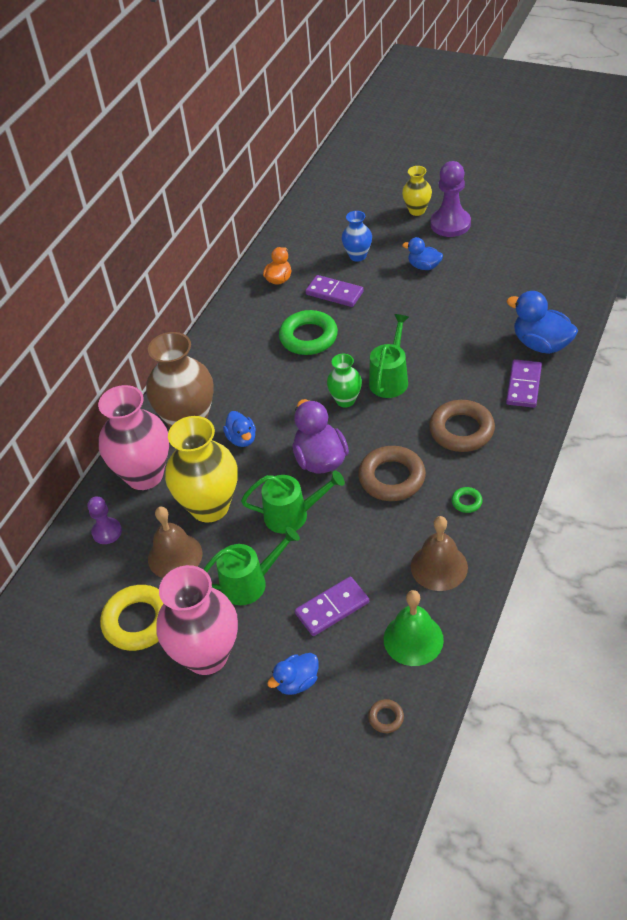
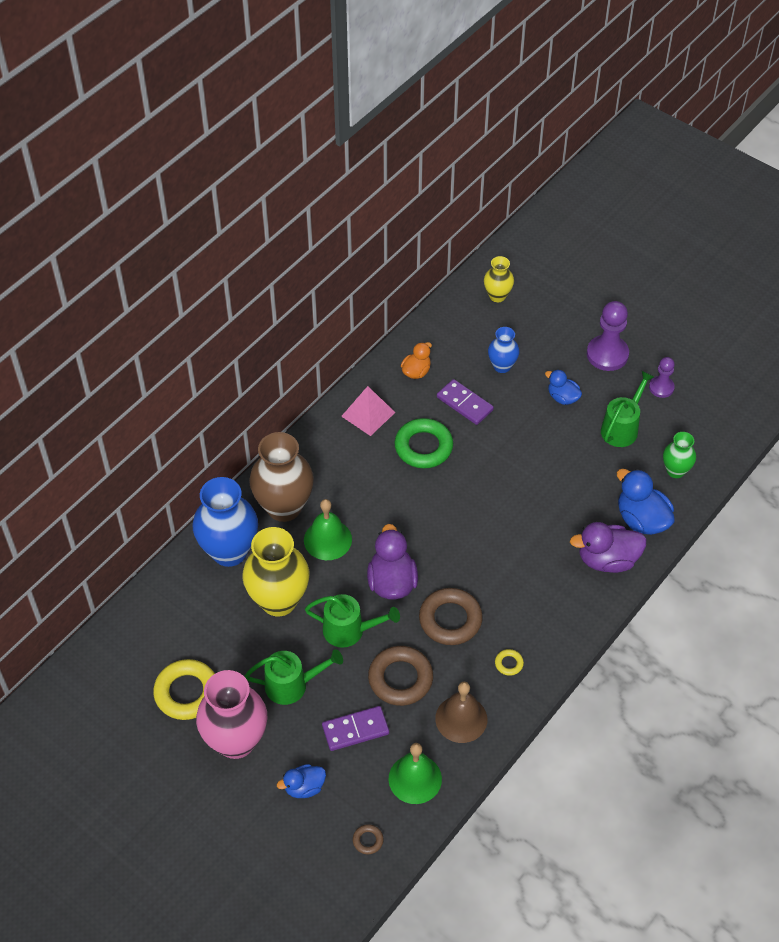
camera: 10 degrees right, 5 degrees up
purple pawn [87,497,122,544] -> purple pawn moved to [649,357,675,398]
pink vase [98,385,169,490] -> blue vase [193,477,258,567]
brown bell [148,507,202,578] -> none
blue duck [223,411,256,447] -> green bell [304,499,352,560]
green vase [327,354,362,407] -> green vase moved to [663,432,696,478]
green watering can [369,314,409,398] -> green watering can moved to [601,371,654,447]
yellow vase [402,166,432,216] -> yellow vase moved to [484,256,514,302]
brown ring [429,400,495,452] -> brown ring moved to [368,646,433,706]
green ring [452,487,483,513] -> yellow ring [495,649,524,676]
purple domino [506,359,542,408] -> purple duck [570,522,647,573]
none -> pink pyramid [341,386,395,436]

